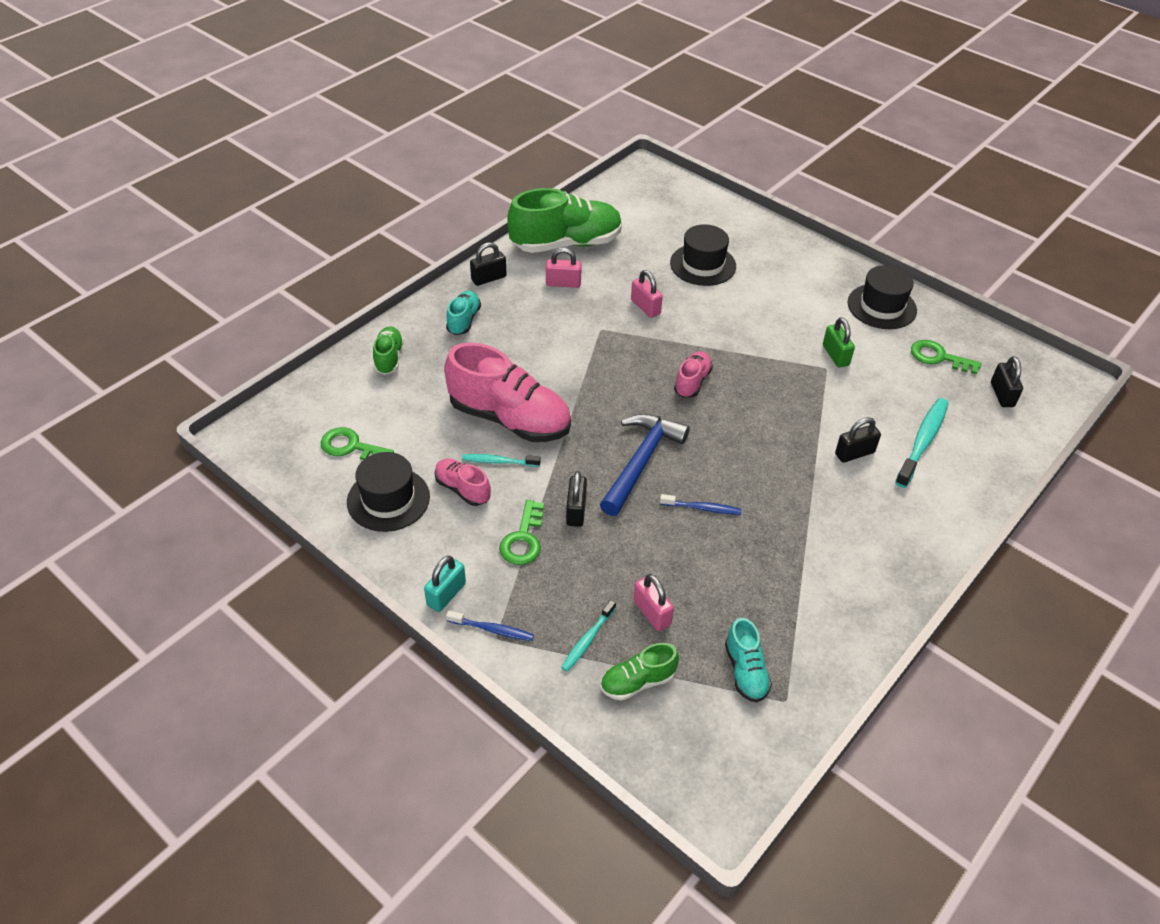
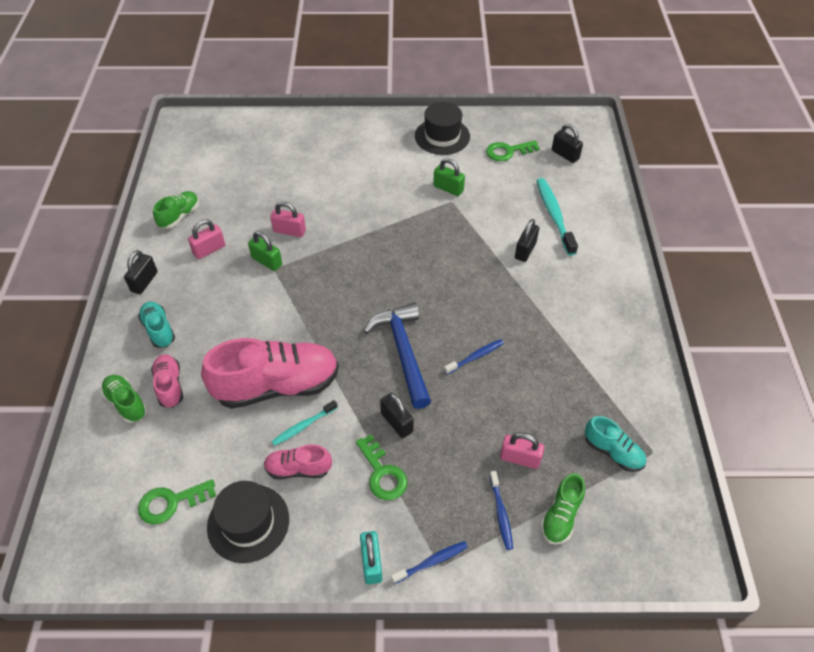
camera: 40 degrees left, 5 degrees up
green shoe [508,188,622,253] -> green shoe [153,191,199,229], size x0.49
turquoise toothbrush [561,600,616,671] -> blue toothbrush [489,471,513,550]
black hat [670,224,736,286] -> none
pink shoe [674,351,713,398] -> pink shoe moved to [151,354,183,408]
none -> green padlock [248,231,282,271]

